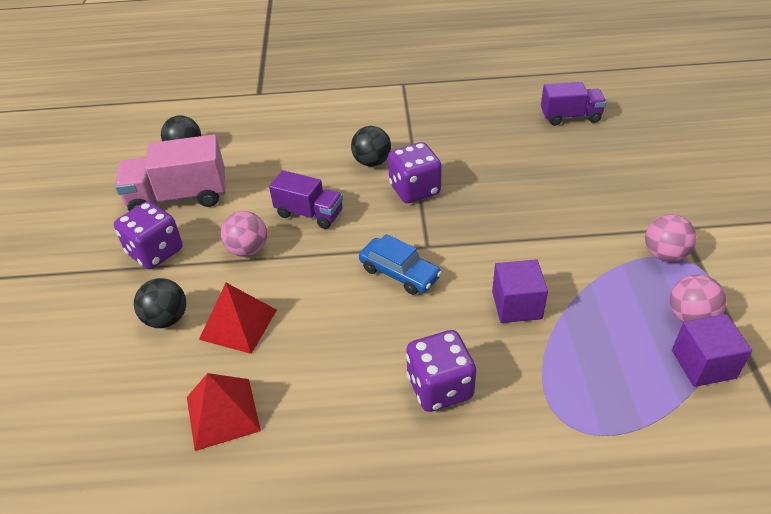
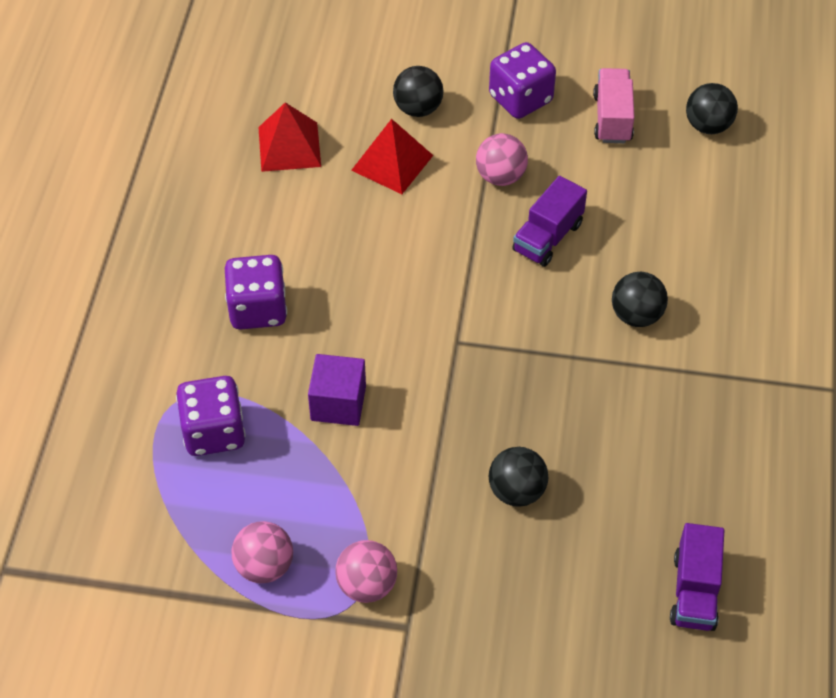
camera: 100 degrees right, 10 degrees up
pink truck [115,134,225,211] -> pink truck [593,68,635,143], size x0.65
blue car [359,234,442,295] -> none
purple dice [388,142,442,203] -> purple dice moved to [176,376,246,456]
purple cube [672,314,752,387] -> none
none -> black ball [489,447,548,507]

